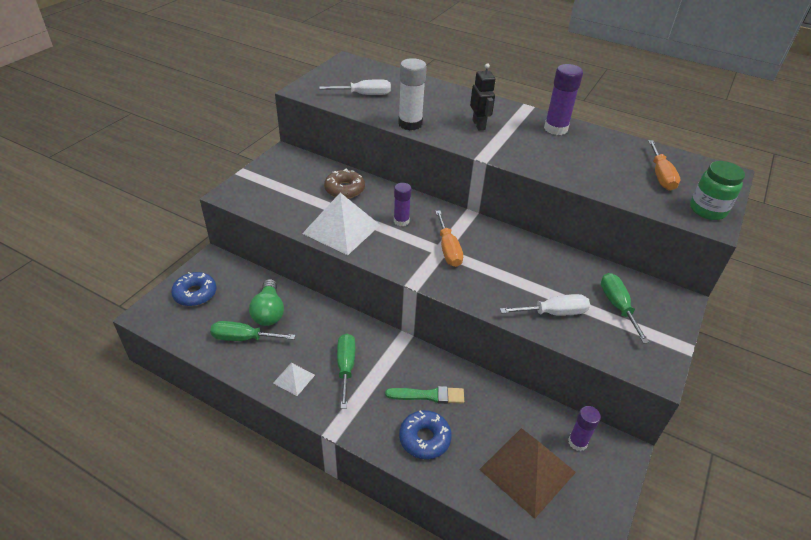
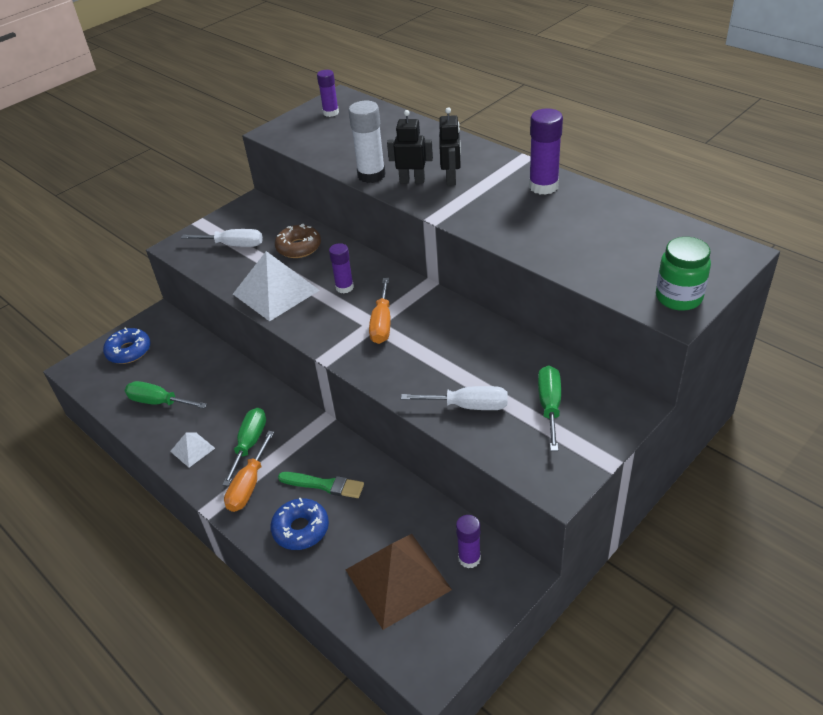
camera: 20 degrees right, 0 degrees up
green light bulb [249,279,284,326] -> none
white screwdriver [319,79,391,95] -> white screwdriver moved to [181,229,263,247]
orange screwdriver [648,140,680,190] -> orange screwdriver moved to [224,431,275,512]
none -> purple glue stick [317,70,339,117]
none -> black robot [387,110,433,184]

